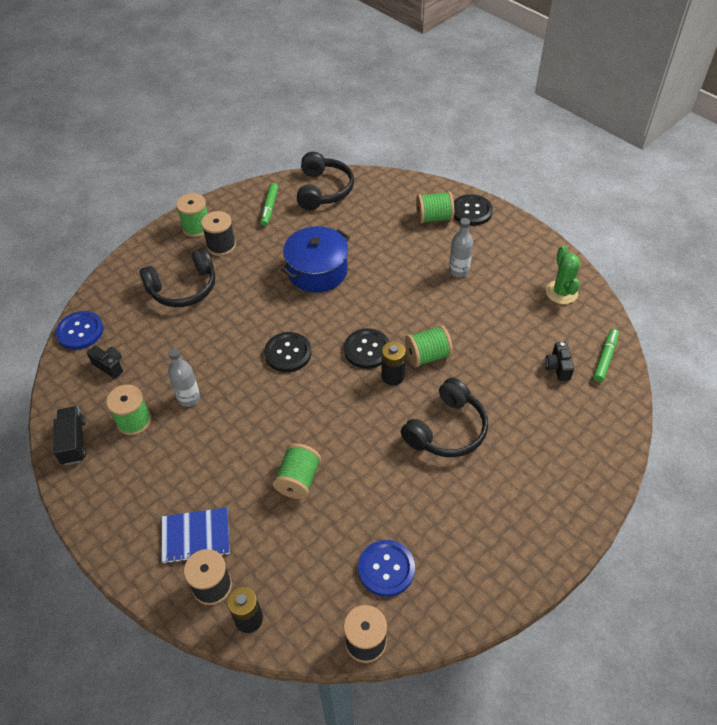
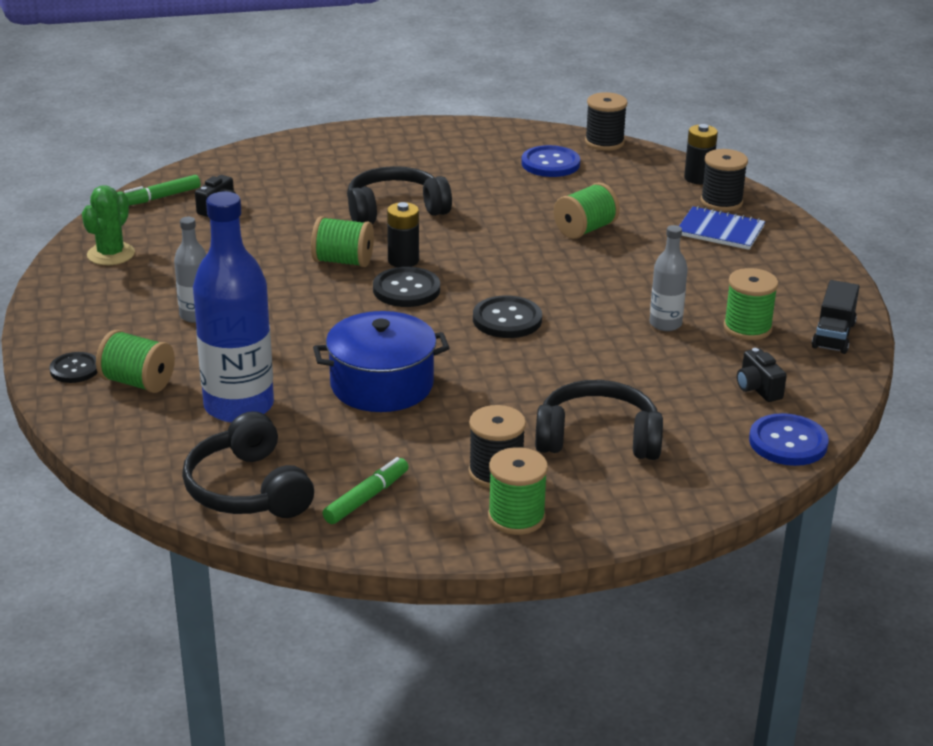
camera: 150 degrees left, 20 degrees down
black headphones [297,152,354,210] -> black headphones turned 60 degrees counterclockwise [182,411,314,518]
black button [454,194,493,226] -> black button [50,352,98,383], size x0.66
none -> blue bottle [193,192,274,423]

